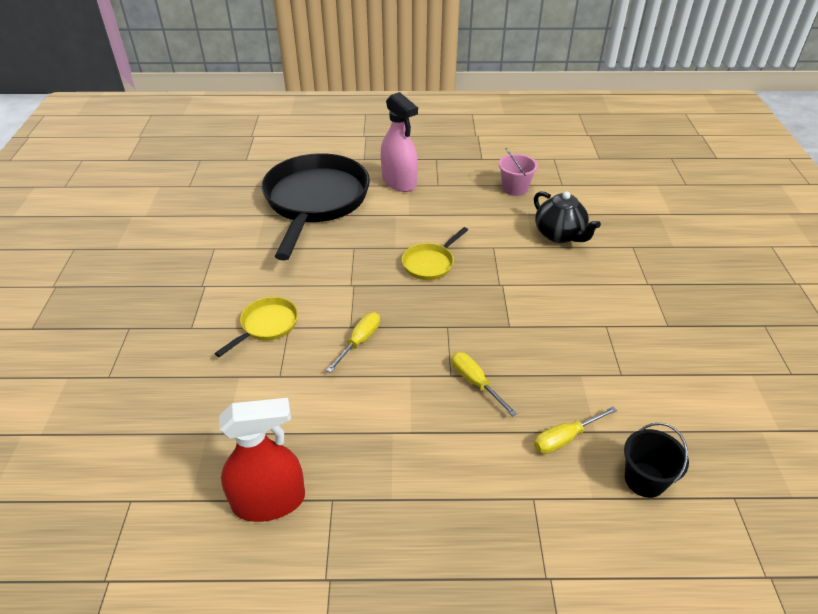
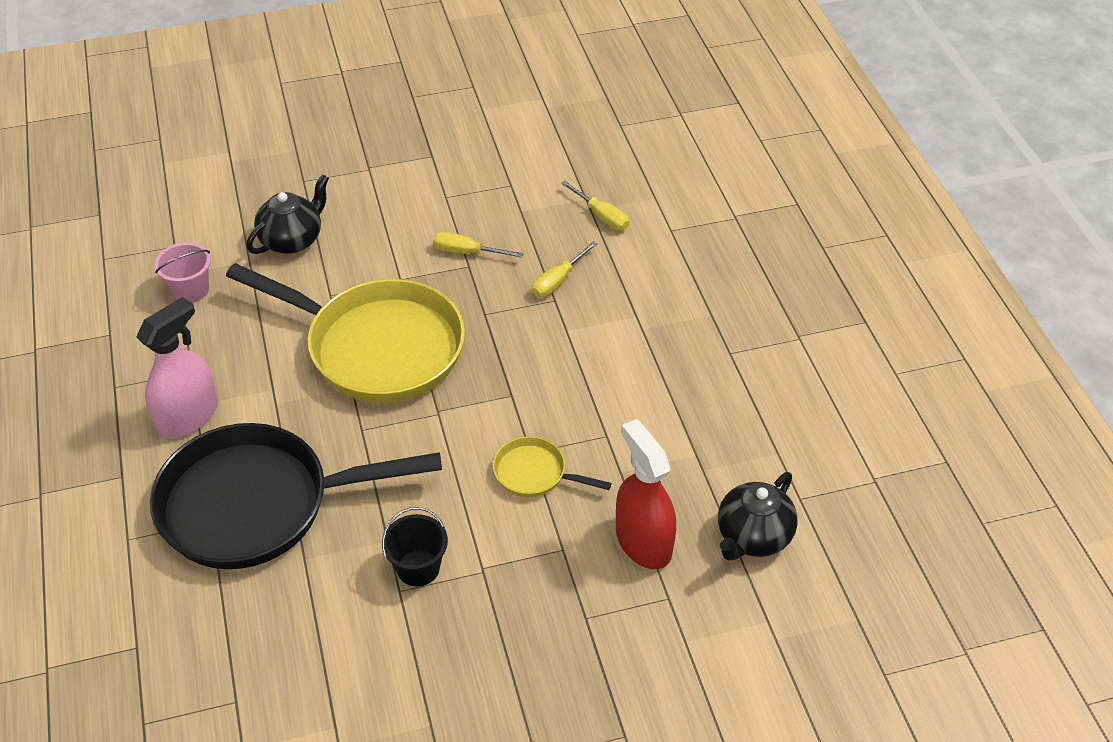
camera: 105 degrees left, 5 degrees up
red spray bottle [219,398,305,522] -> red spray bottle moved to [616,419,676,569]
yellow screwdriver [326,312,380,373] -> yellow screwdriver moved to [433,232,524,258]
yellow pan [402,227,468,280] -> yellow pan [226,263,465,403], size x2.31
black bucket [624,423,689,498] -> black bucket moved to [382,507,448,587]
none -> black teapot [718,472,798,561]

